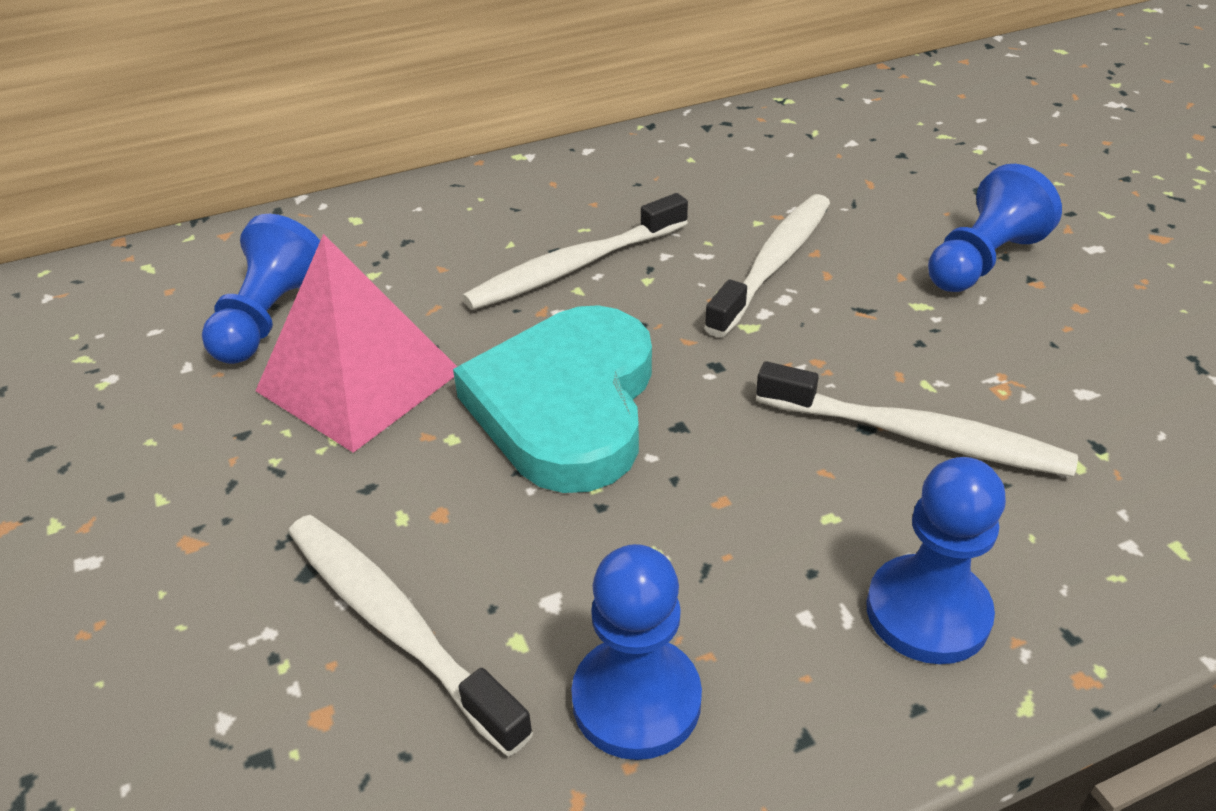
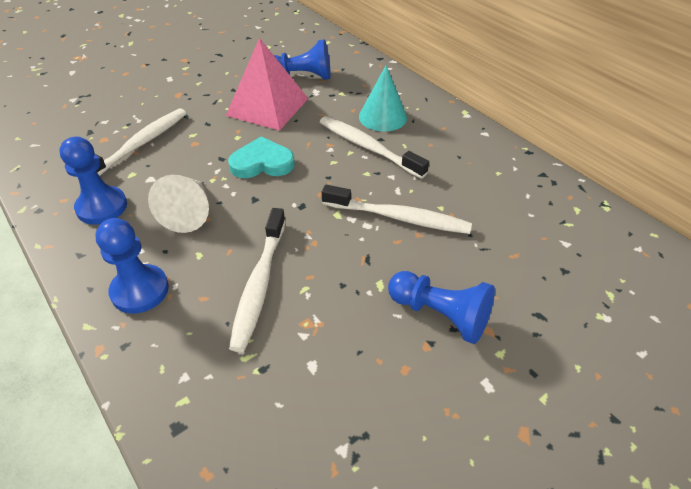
camera: 75 degrees right, 5 degrees up
turquoise heart [453,305,652,493] -> turquoise heart [228,137,295,178], size x0.60
none -> white cone [148,175,209,233]
none -> turquoise cone [359,65,407,131]

